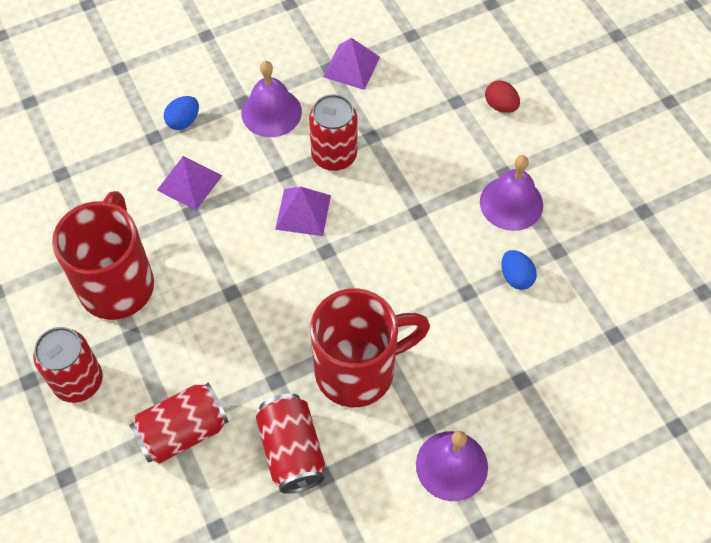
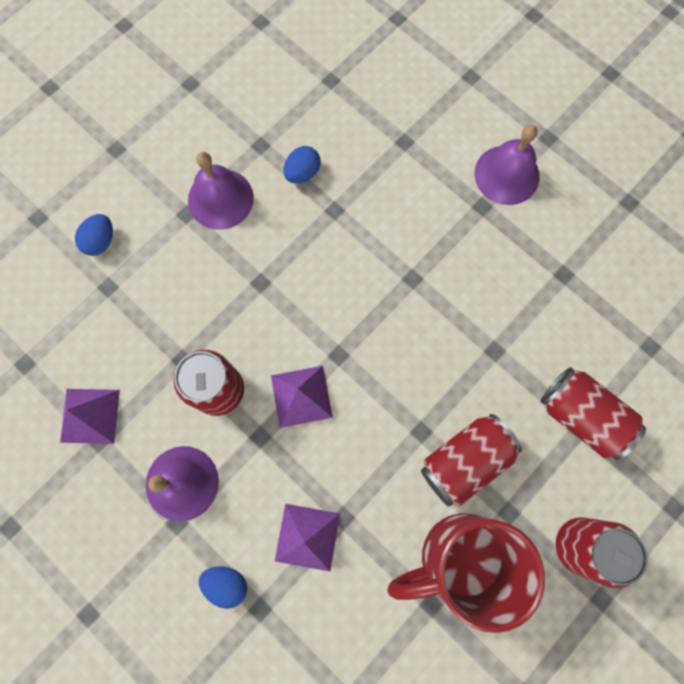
camera: 110 degrees left, 15 degrees up
red can [256,393,325,494] -> red can moved to [421,414,522,507]
red mug [310,288,430,407] -> none
red egg [485,80,520,113] -> blue egg [75,214,113,256]

